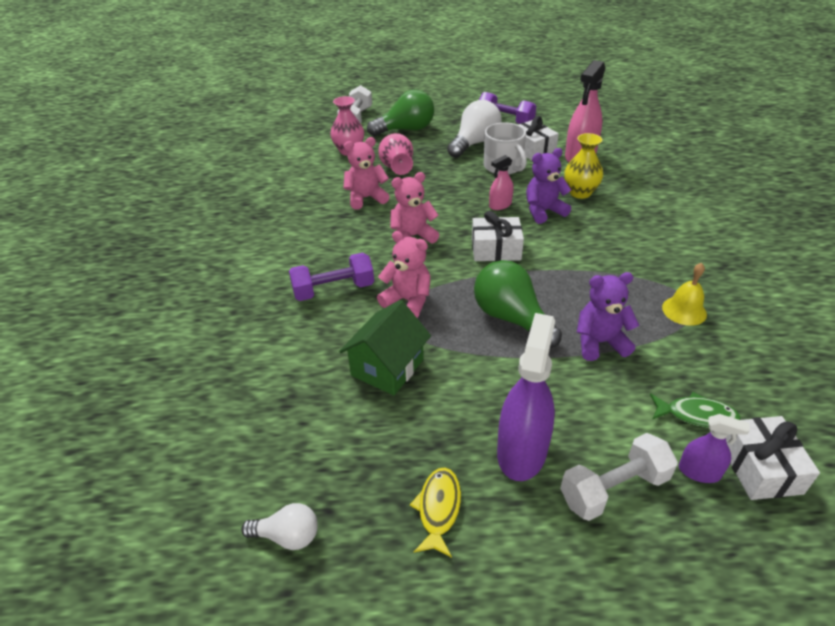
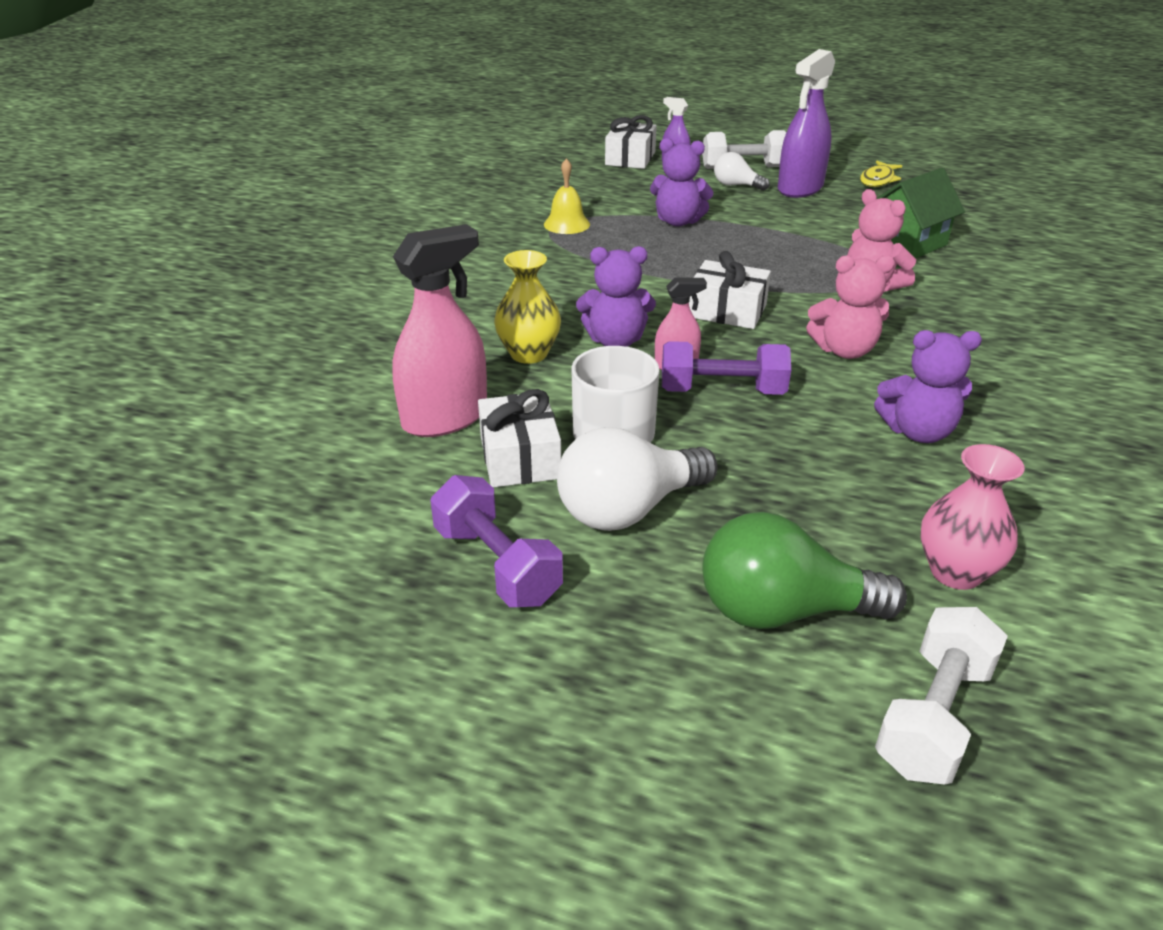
camera: 160 degrees left, 5 degrees down
white light bulb [241,503,318,550] -> white light bulb moved to [714,152,770,191]
purple dumbbell [289,253,374,301] -> purple dumbbell moved to [662,341,791,395]
pink teddy bear [344,137,390,210] -> purple teddy bear [874,330,982,443]
pink vase [378,133,413,175] -> none
green light bulb [474,260,562,348] -> none
green fish [650,392,741,428] -> none

